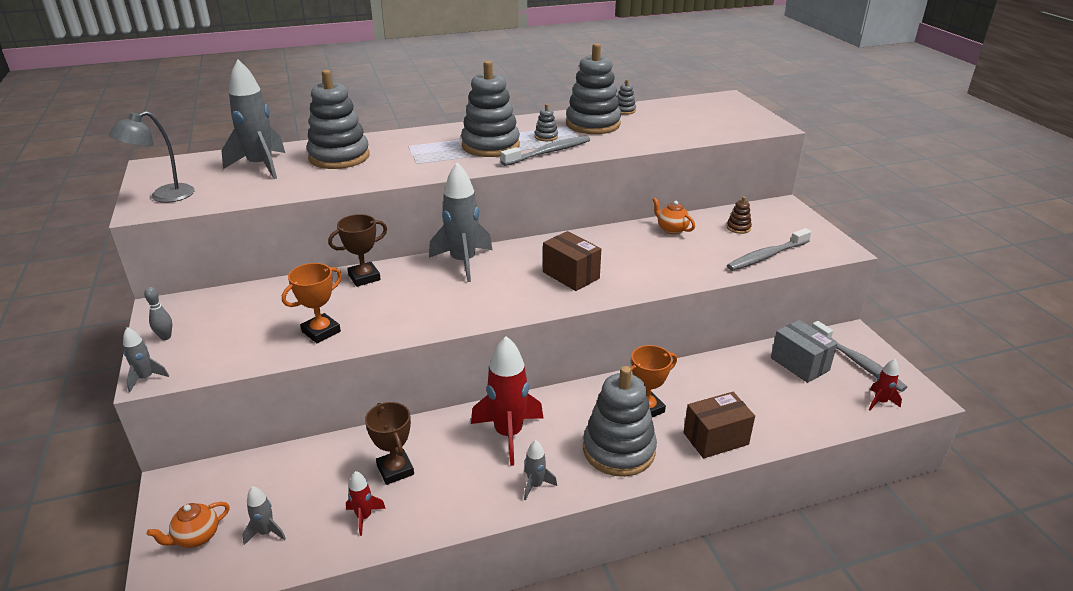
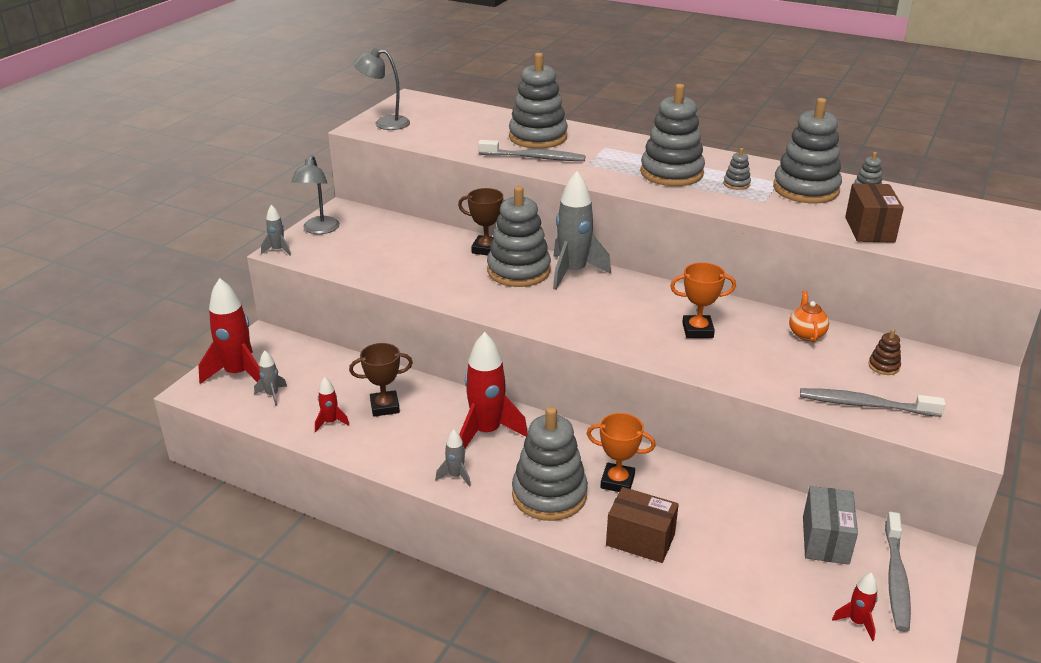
camera: 45 degrees right, 0 degrees up
grey bowling pin [144,287,172,340] -> grey lamp [292,156,340,234]
orange teapot [147,502,230,548] -> red rocket [198,278,260,384]
grey rocket [221,60,285,179] -> none
orange trophy [282,263,342,343] -> orange trophy moved to [670,262,736,338]
brown trophy [365,402,414,485] -> brown trophy turned 60 degrees clockwise [349,343,413,417]
grey toothbrush [501,136,590,166] -> grey toothbrush moved to [478,140,586,161]
brown box [543,231,601,291] -> brown box moved to [845,183,904,243]
none -> grey stacking toy [487,186,551,287]

